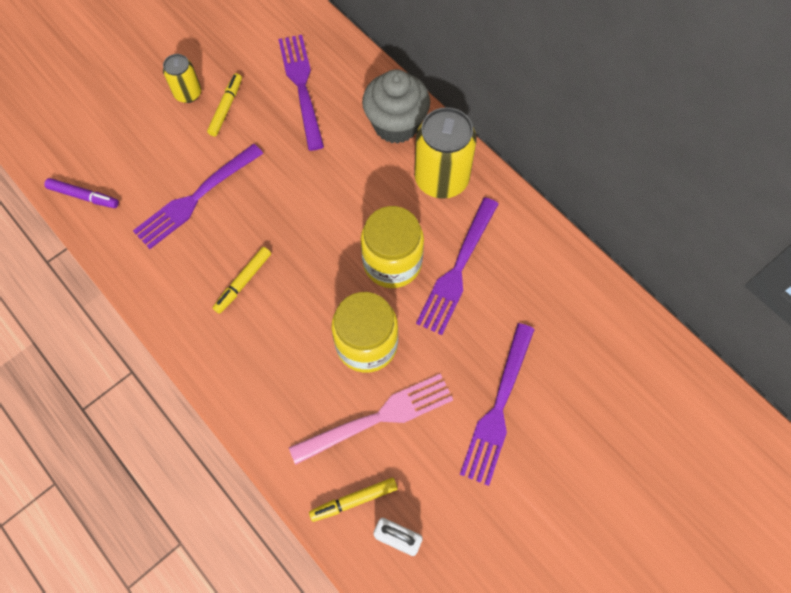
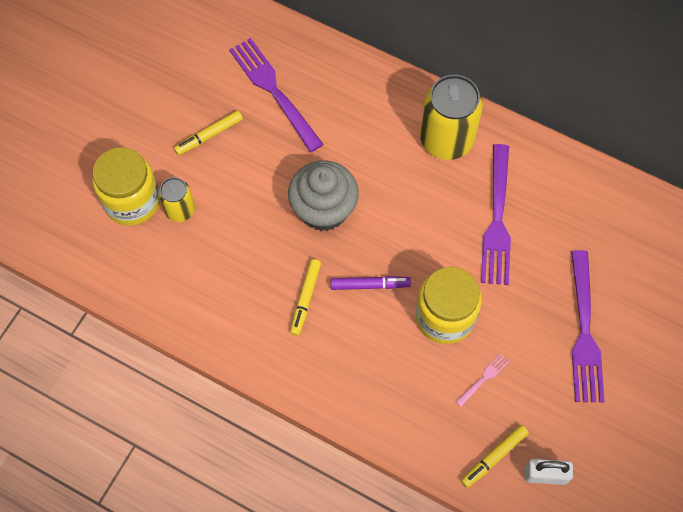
camera: 20 degrees left, 0 degrees up
purple marker [44,178,119,208] -> purple marker moved to [331,276,411,290]
purple fork [133,144,263,249] -> none
yellow can [163,54,201,103] -> yellow can moved to [159,177,195,222]
yellow marker [207,73,242,137] -> yellow marker turned 120 degrees counterclockwise [174,110,243,155]
pink fork [289,374,453,465] -> pink fork [456,353,510,407], size x0.43
yellow jar [361,206,424,288] -> yellow jar moved to [92,147,160,226]
grey cupcake [362,69,430,144] -> grey cupcake moved to [288,160,359,231]

